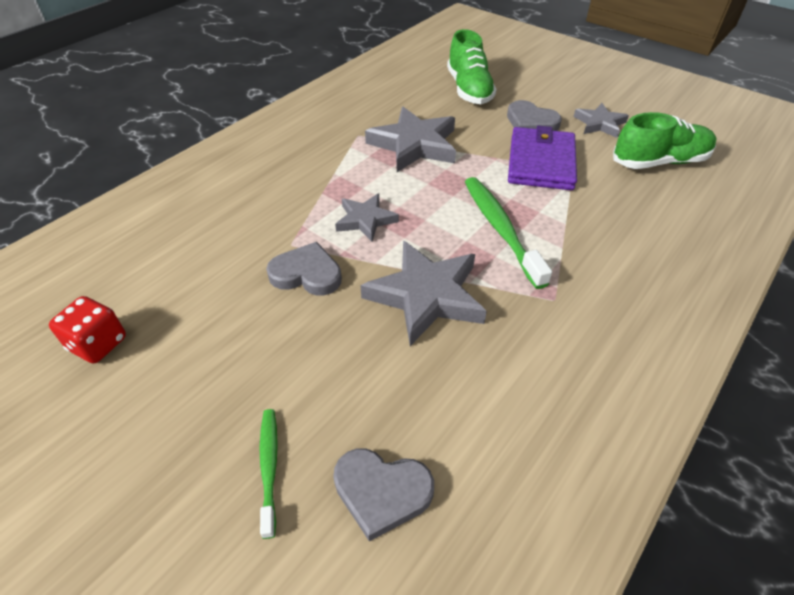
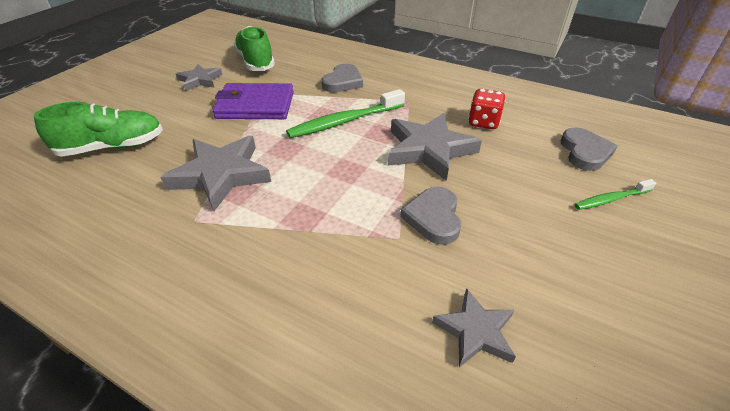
camera: 100 degrees left, 5 degrees down
red dice [49,296,126,363] -> red dice moved to [468,89,505,129]
grey star [335,193,399,242] -> grey star moved to [432,288,516,367]
grey heart [507,100,562,131] -> grey heart moved to [322,64,363,92]

